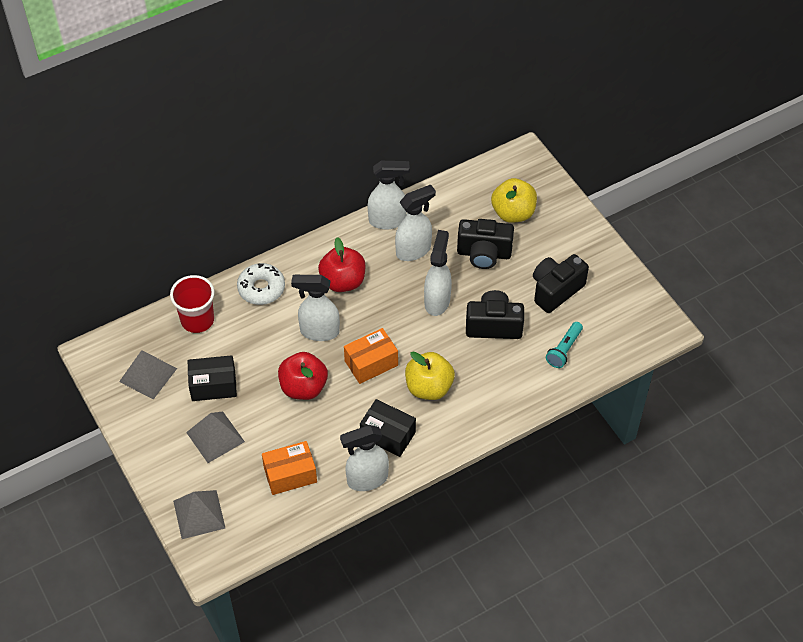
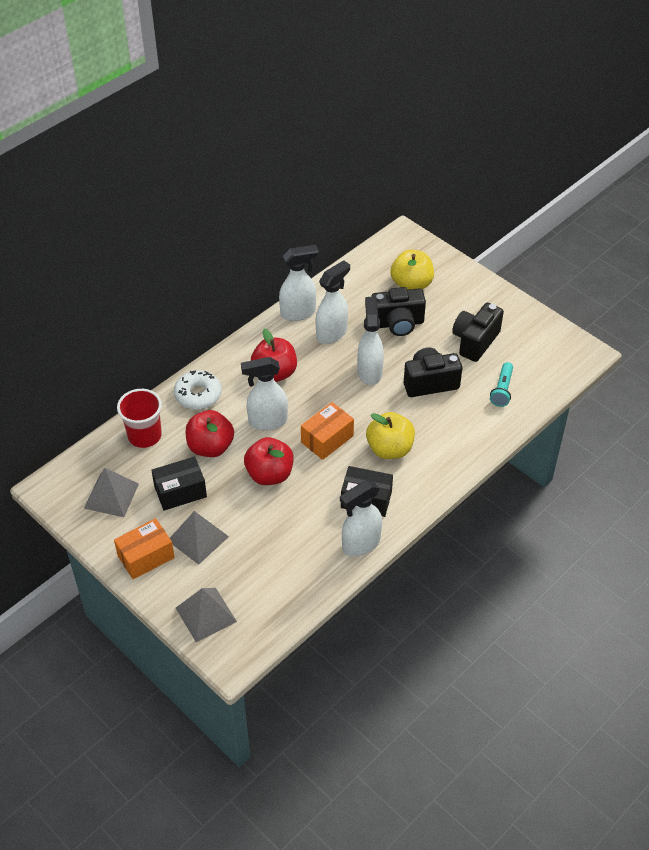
camera: 15 degrees left, 5 degrees down
orange box [262,441,317,495] -> orange box moved to [114,518,175,579]
none -> red apple [186,410,234,457]

